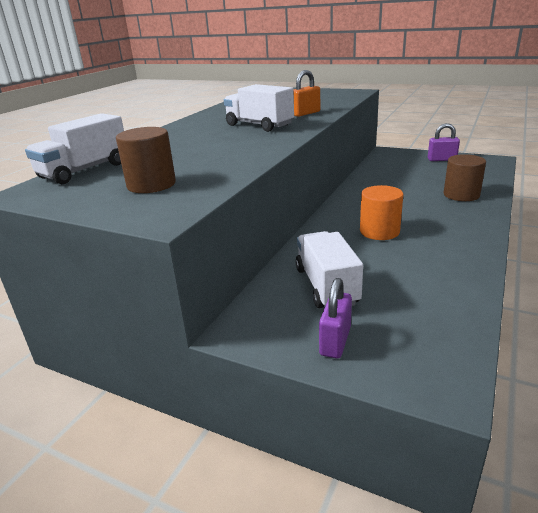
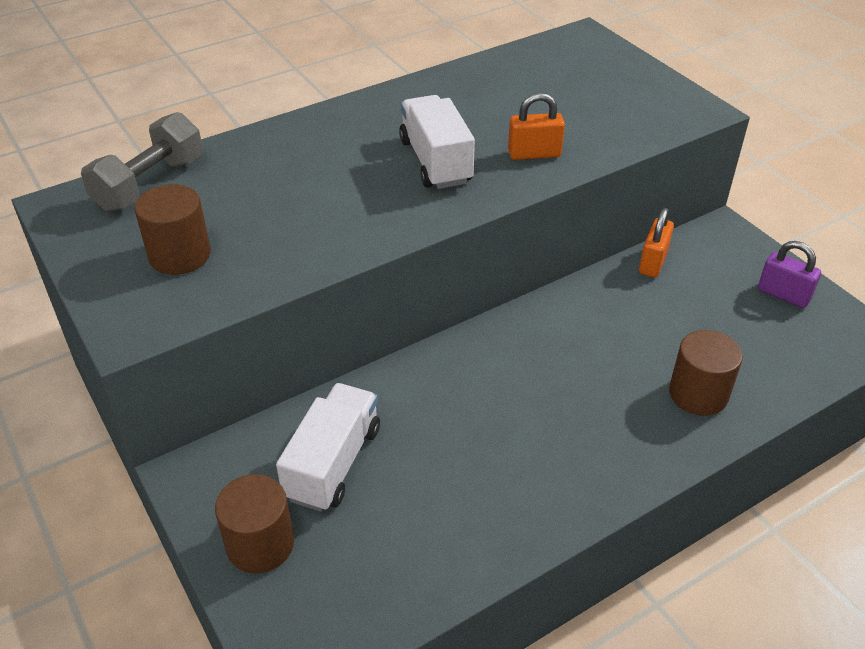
camera: 30 degrees right, 15 degrees up
white truck [25,113,124,184] -> grey dumbbell [81,112,203,212]
purple padlock [319,278,352,358] -> brown cylinder [215,474,294,573]
orange cylinder [360,185,403,240] -> none
none -> orange padlock [639,208,674,278]

